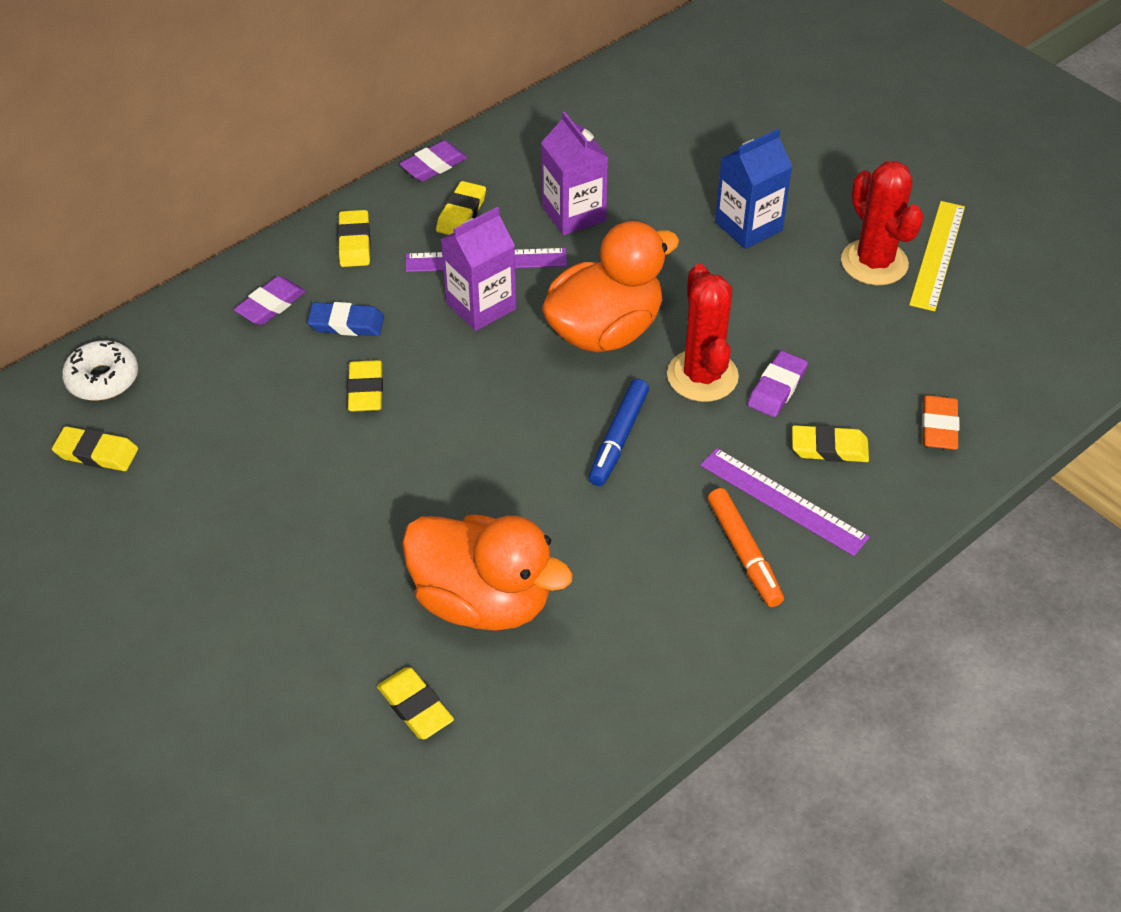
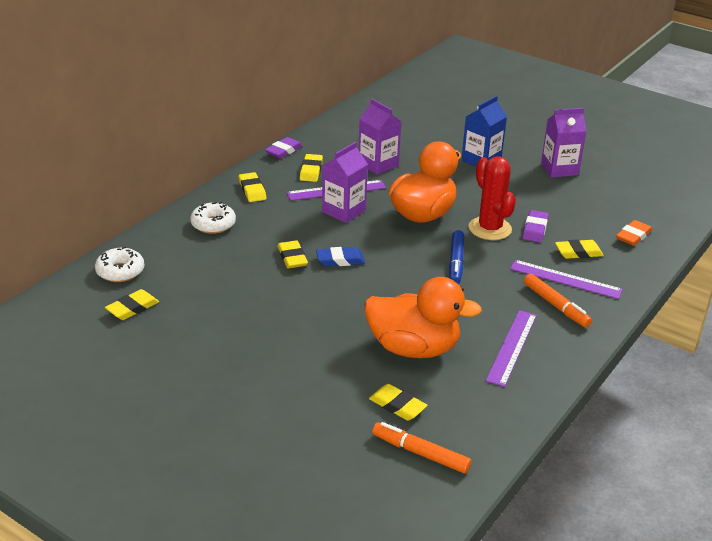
camera: 15 degrees left, 15 degrees down
yellow eraser [52,426,138,471] -> yellow eraser turned 45 degrees counterclockwise [105,289,159,320]
purple eraser [234,276,306,325] -> white donut [190,202,236,234]
blue eraser [307,302,384,336] -> blue eraser moved to [316,247,365,266]
red cactus [841,161,924,285] -> purple carton [541,108,587,178]
yellow ruler [909,201,965,311] -> none
orange eraser [922,395,959,450] -> orange eraser turned 45 degrees clockwise [616,220,652,246]
none -> orange marker [372,422,471,474]
none -> purple ruler [486,310,537,387]

